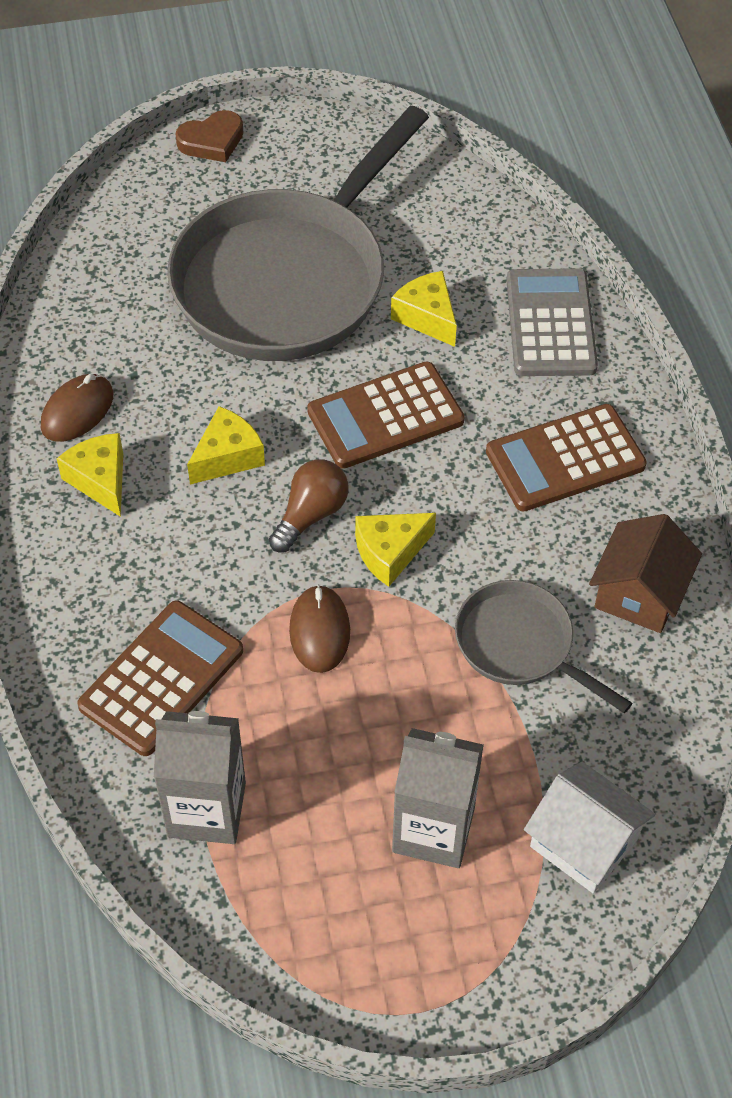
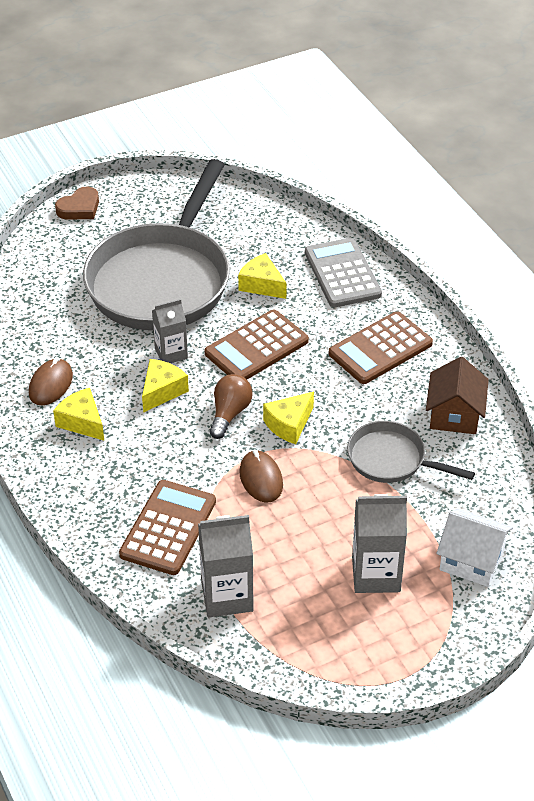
camera: 15 degrees left, 10 degrees down
none -> grey carton [152,299,188,363]

